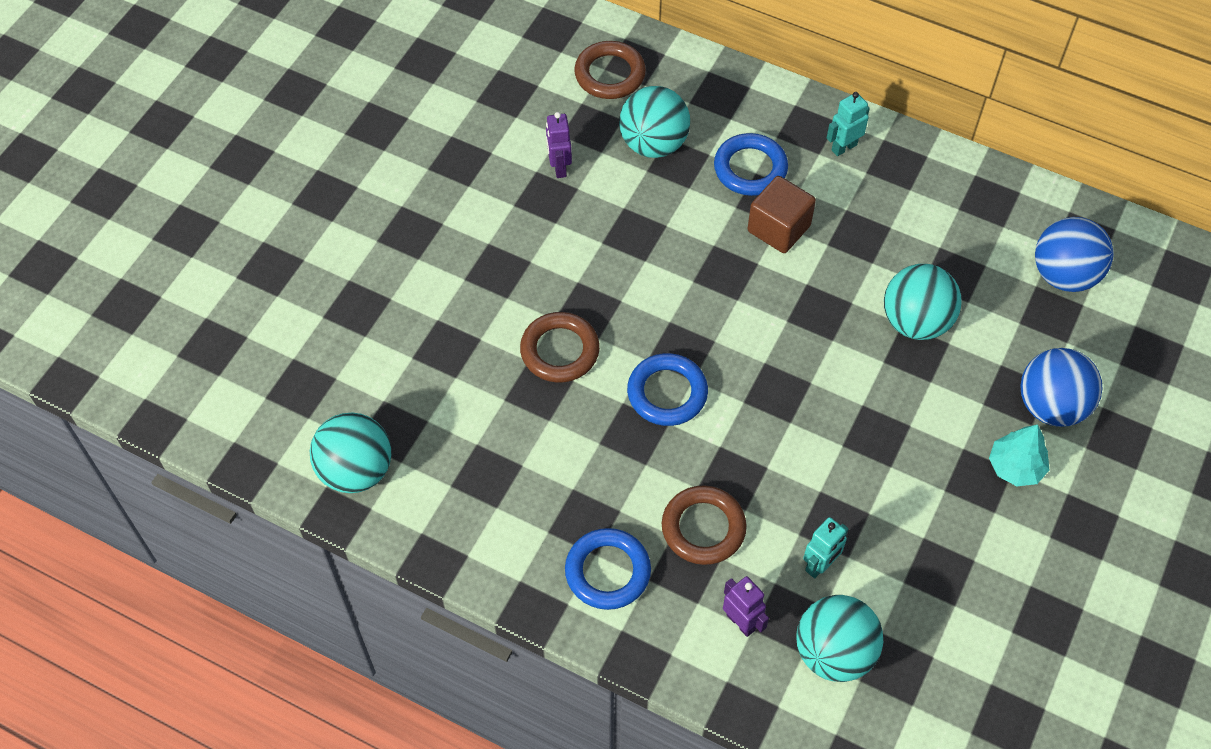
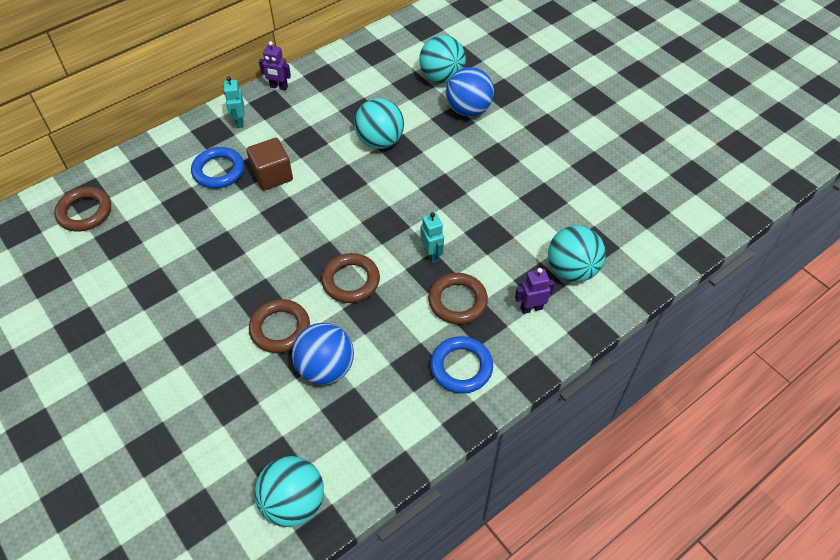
camera: 65 degrees left, 5 degrees down
purple robot [546,112,572,178] -> purple robot moved to [259,41,291,91]
turquoise ball [619,86,690,158] -> turquoise ball moved to [419,35,466,83]
blue ring [627,353,708,426] -> brown ring [321,253,380,303]
turquoise robot [803,517,849,578] -> turquoise robot moved to [421,212,444,263]
turquoise tree [989,424,1049,486] -> none
blue ball [1035,217,1113,292] -> blue ball moved to [292,323,354,385]

